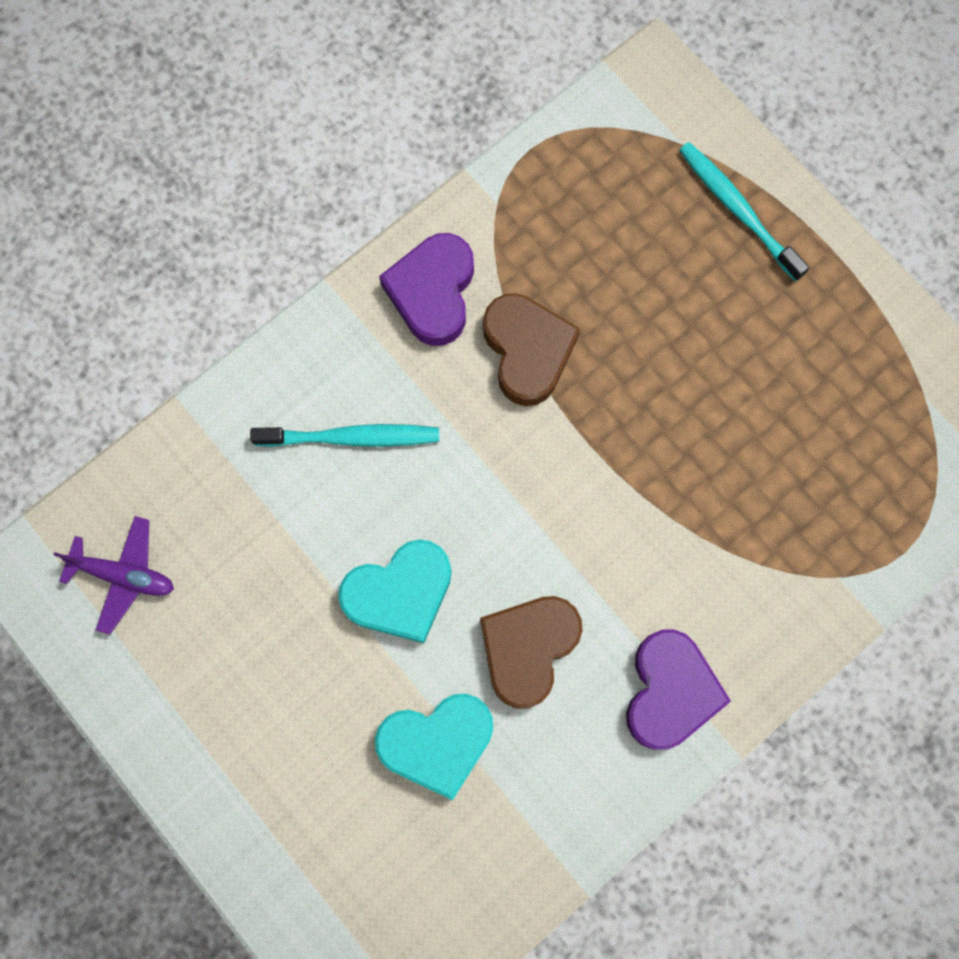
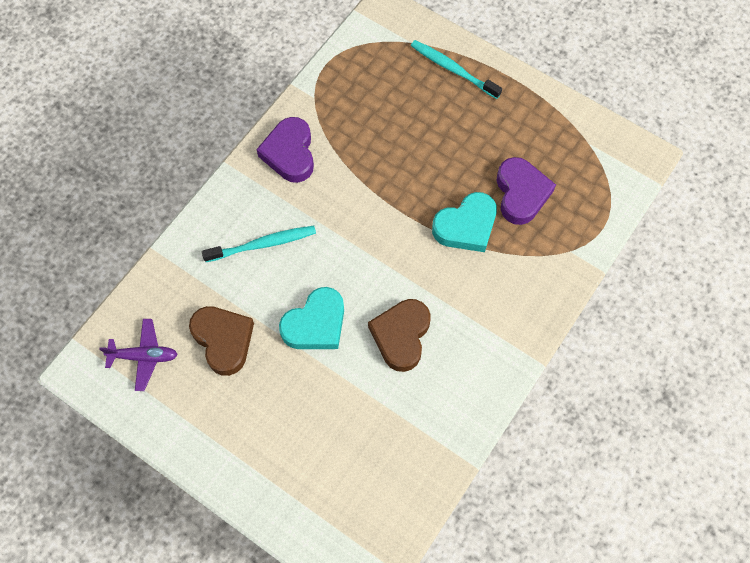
camera: 15 degrees left, 10 degrees down
turquoise heart [375,694,493,800] -> turquoise heart moved to [432,192,497,252]
brown heart [483,293,580,406] -> brown heart moved to [189,306,254,376]
purple heart [626,630,731,750] -> purple heart moved to [496,157,556,225]

